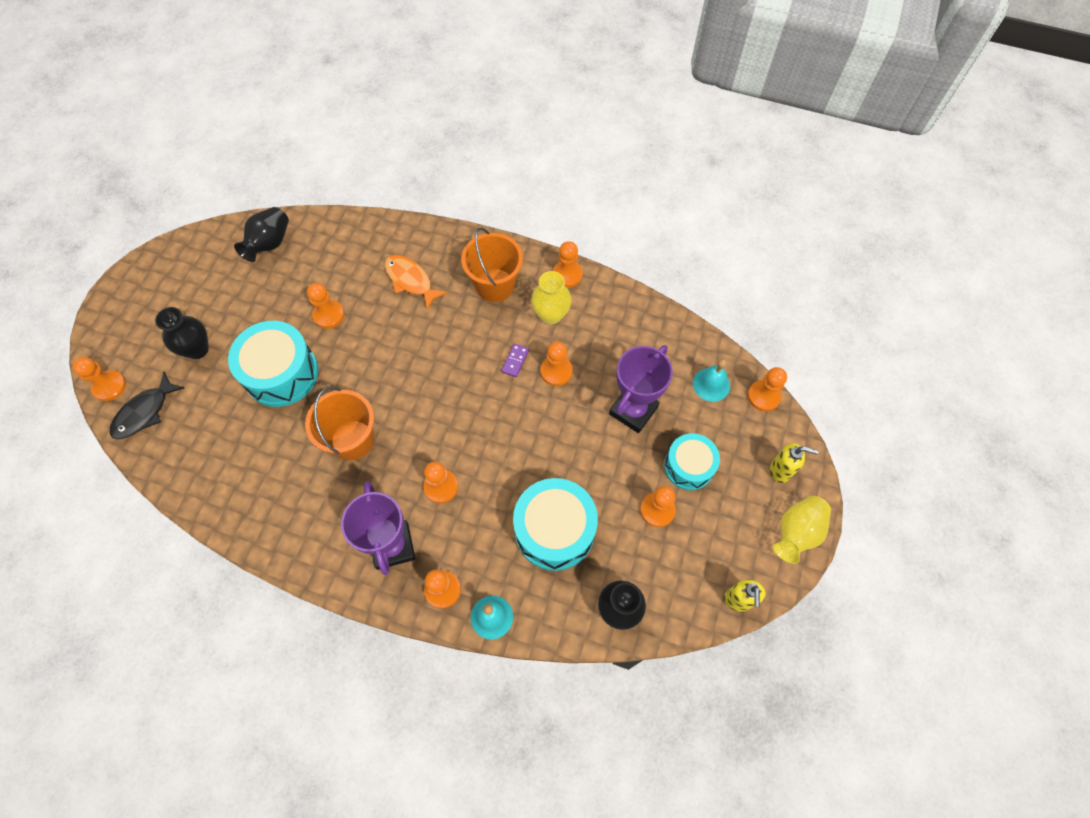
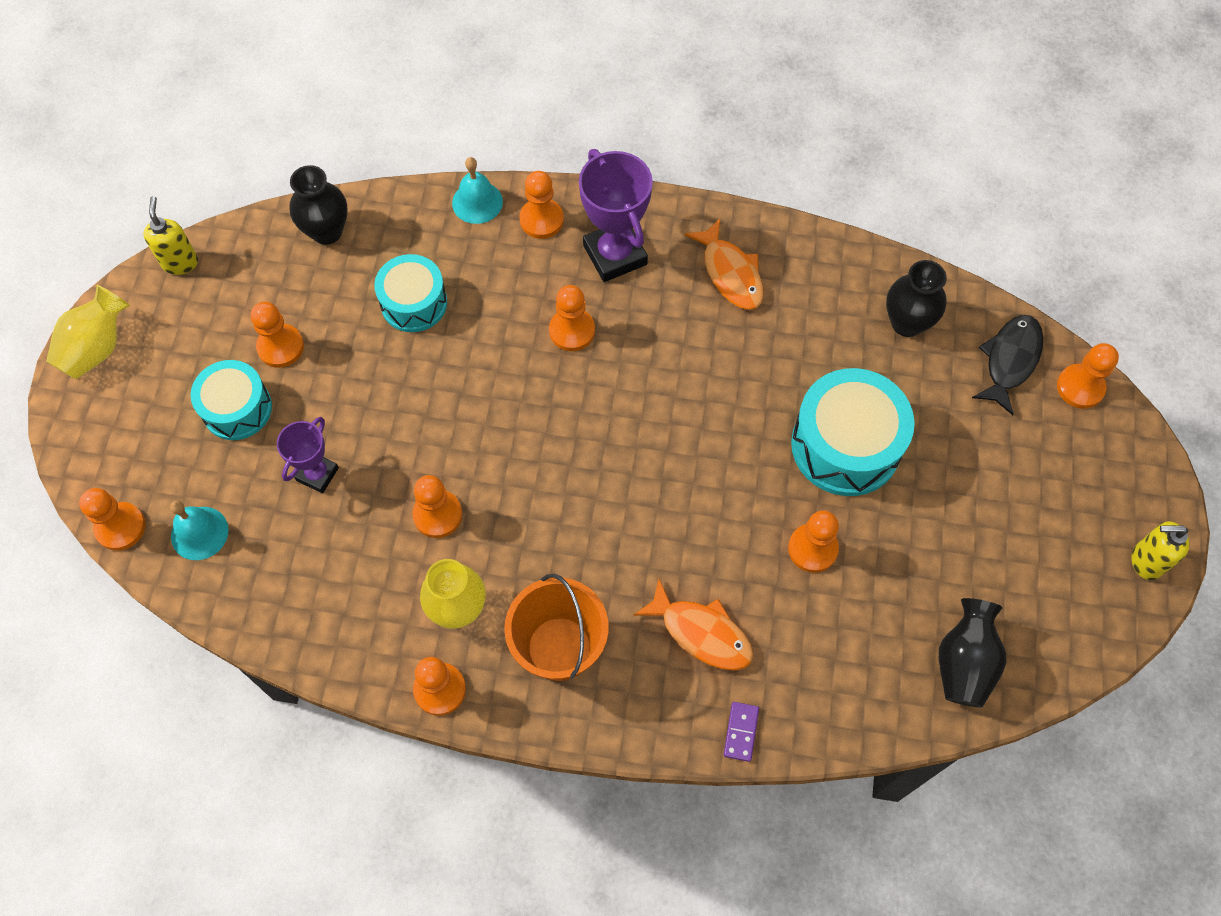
camera: 170 degrees right, 0 degrees up
black vase [155,307,209,359] -> black vase moved to [886,260,947,337]
orange bucket [305,387,374,460] -> none
purple domino [501,344,529,377] -> purple domino moved to [724,702,759,762]
turquoise drum [513,478,598,571] -> turquoise drum [374,254,447,332], size x0.64
purple trophy [609,345,673,433] -> purple trophy [277,417,339,493], size x0.60
yellow soap dispenser [770,443,818,483] -> yellow soap dispenser moved to [1132,521,1189,580]
none -> orange fish [685,219,764,310]

